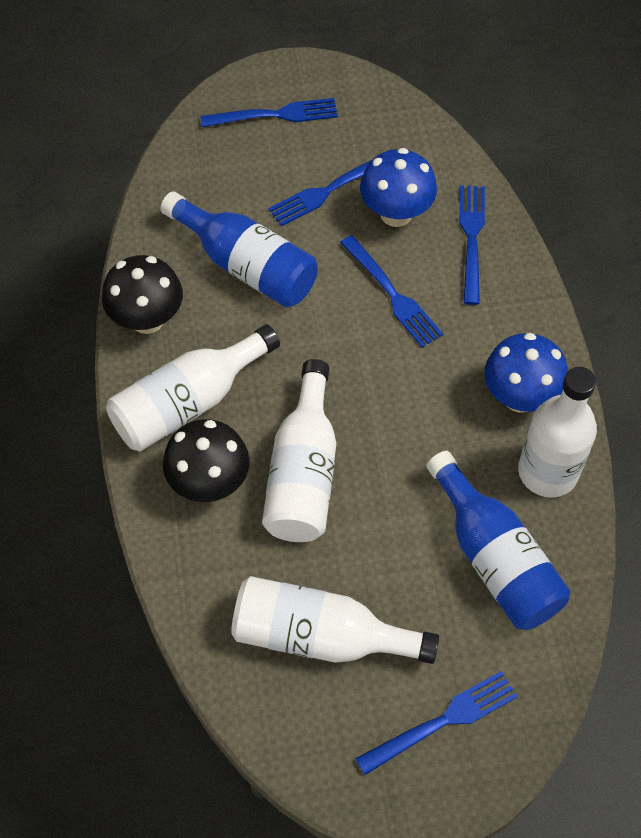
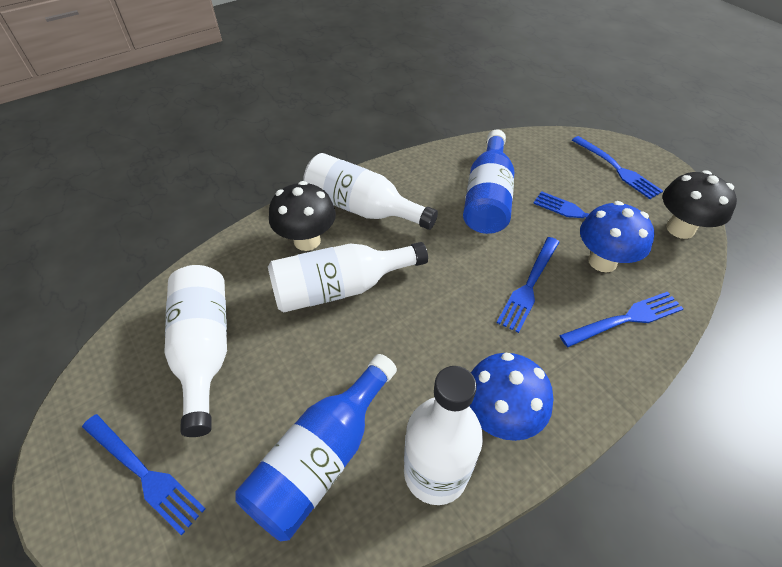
camera: 65 degrees right, 10 degrees down
black mushroom [102,255,183,334] -> black mushroom moved to [663,170,737,239]

